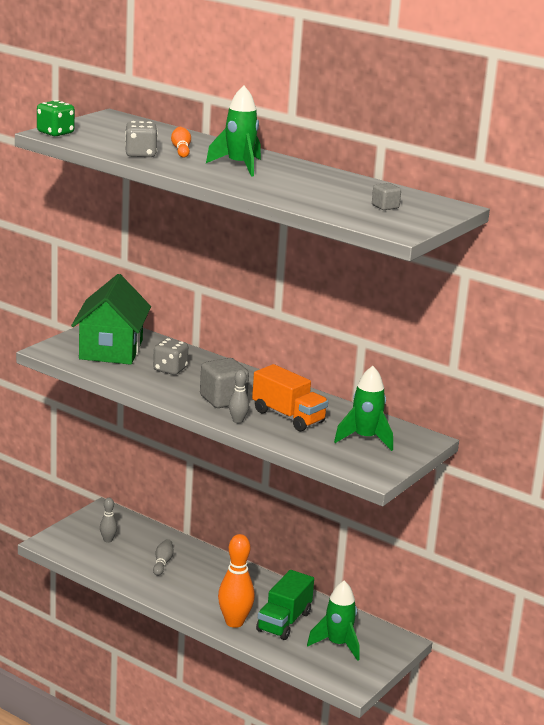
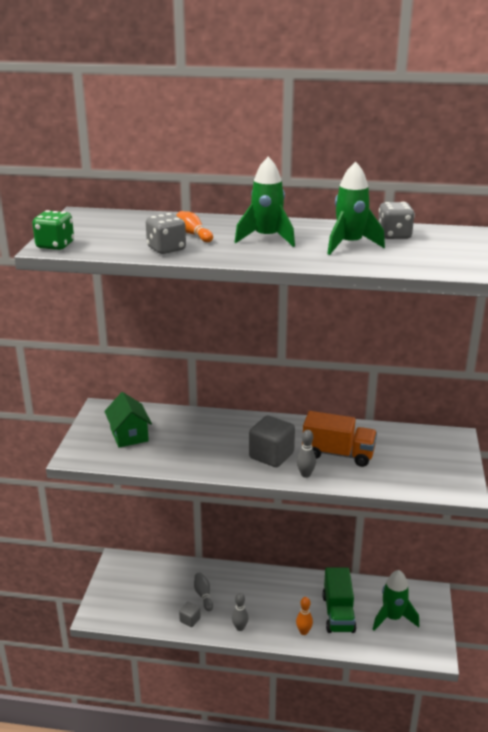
camera: 25 degrees left, 5 degrees up
green house [71,274,151,365] -> green house [104,392,152,448], size x0.60
grey bowling pin [100,498,117,543] -> grey bowling pin moved to [232,593,248,631]
grey dice [153,338,188,375] -> grey dice moved to [378,202,415,239]
orange bowling pin [218,534,255,628] -> orange bowling pin [296,597,313,635], size x0.52
green rocket [334,366,393,451] -> green rocket moved to [327,162,385,255]
grey cube [372,183,401,210] -> grey cube moved to [179,602,201,627]

